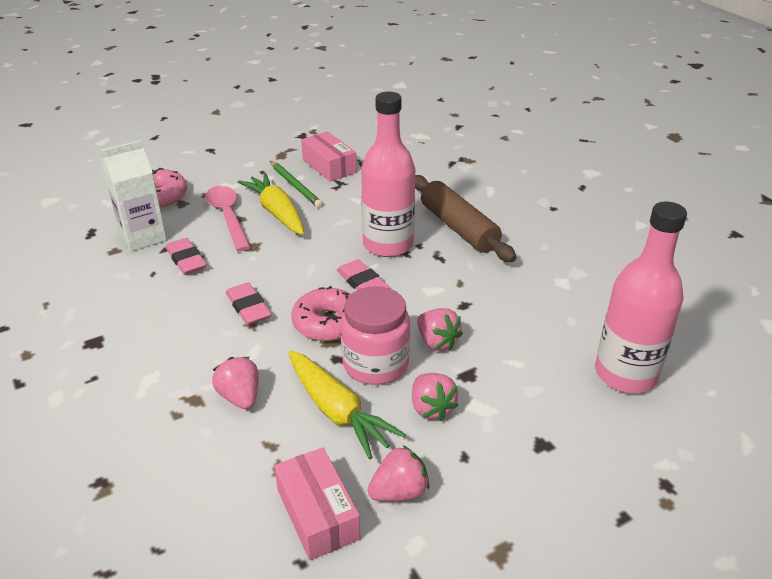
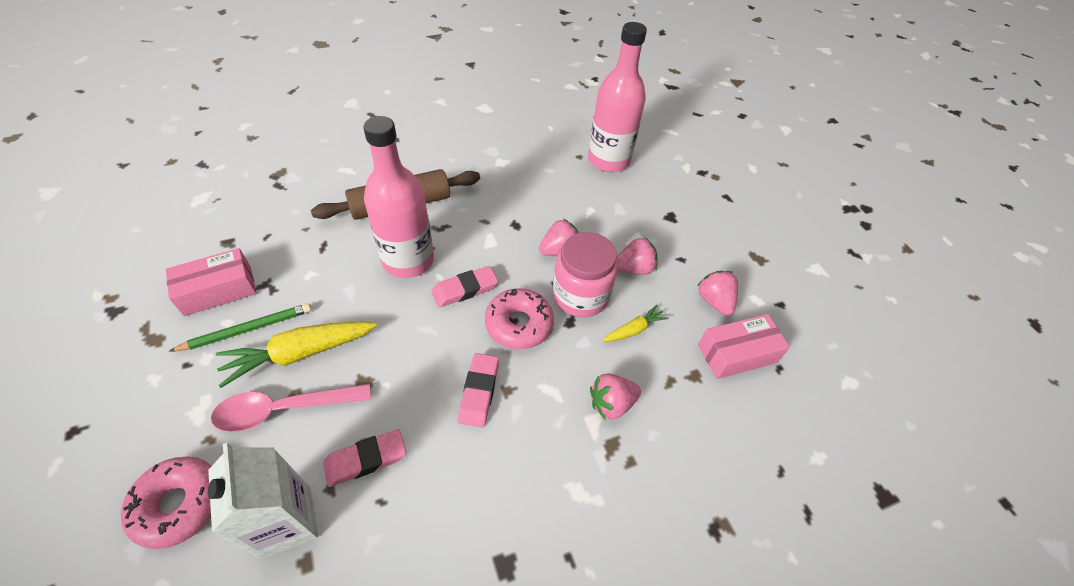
camera: 85 degrees left, 15 degrees up
pink eraser [226,282,271,325] -> pink eraser turned 60 degrees counterclockwise [458,353,499,428]
yellow carrot [288,351,406,459] -> yellow carrot [603,305,669,342], size x0.52

